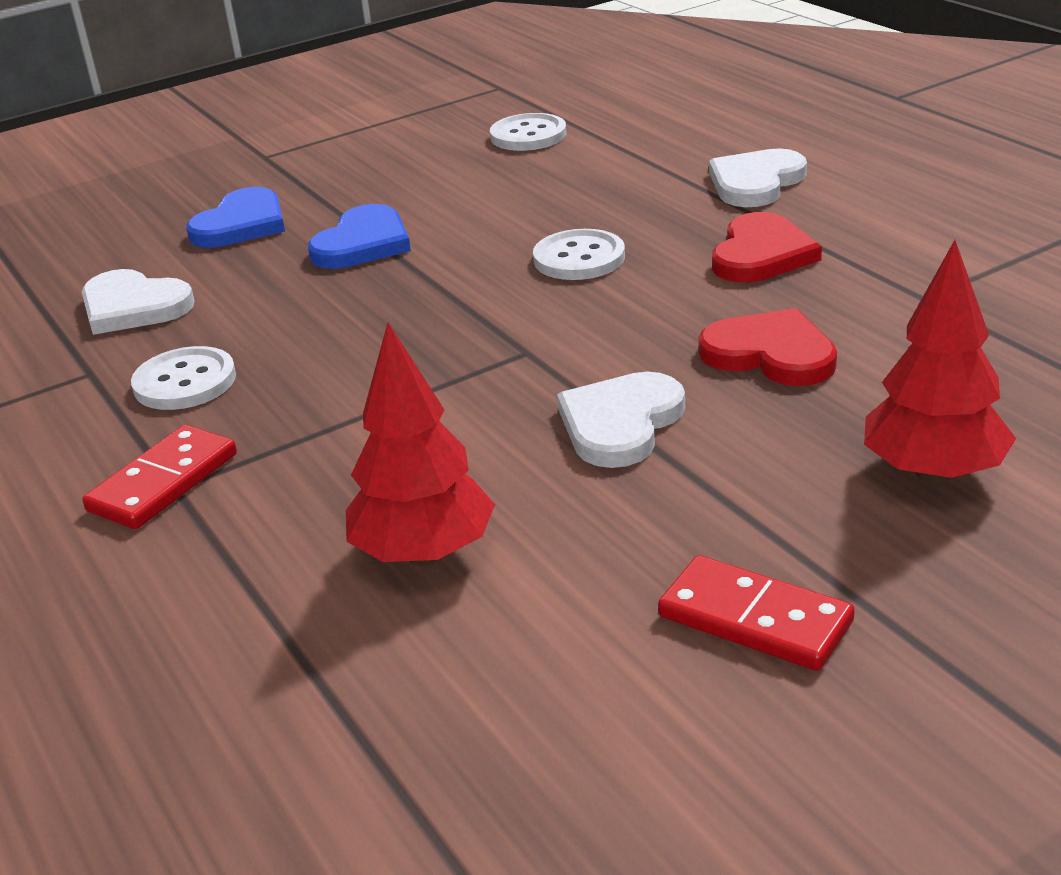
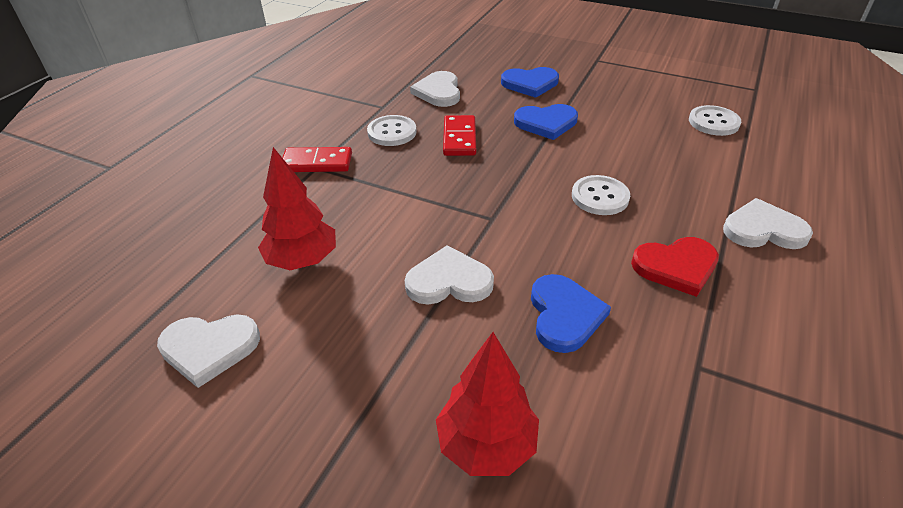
camera: 55 degrees right, 10 degrees up
red domino [658,555,855,671] -> red domino moved to [443,115,476,156]
red heart [699,308,837,386] -> blue heart [531,274,611,353]
none -> white heart [157,314,260,388]

